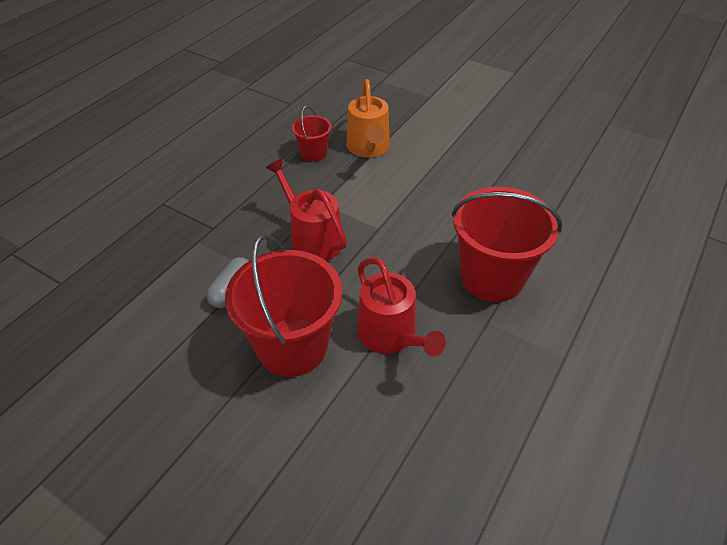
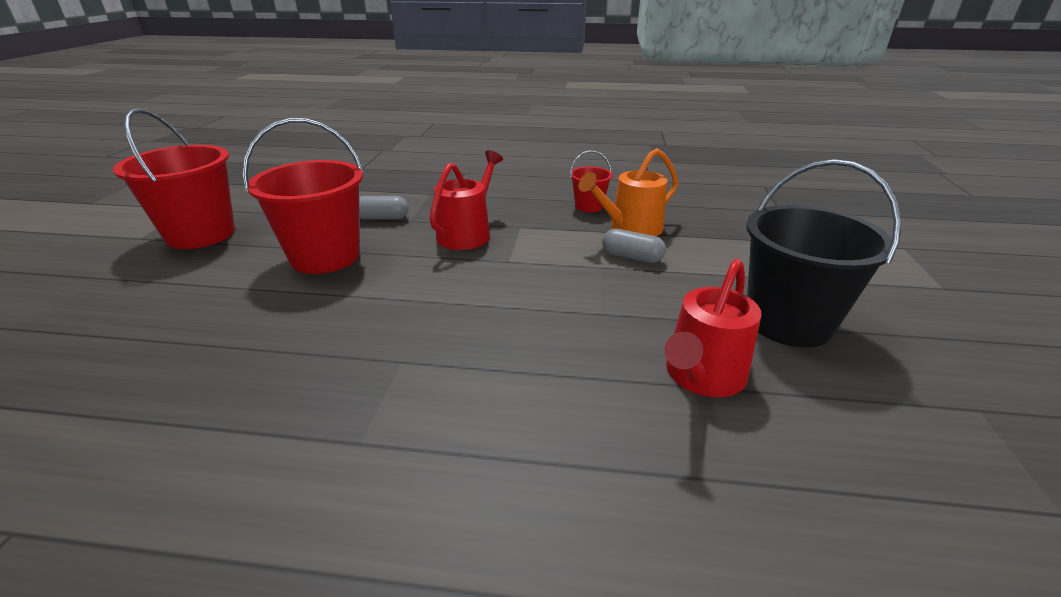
camera: 65 degrees right, 15 degrees down
red watering can [357,257,446,356] -> red watering can moved to [665,259,762,397]
red bucket [451,187,562,302] -> red bucket moved to [113,108,235,249]
none -> grey capsule [602,229,666,263]
none -> black bucket [746,159,902,348]

